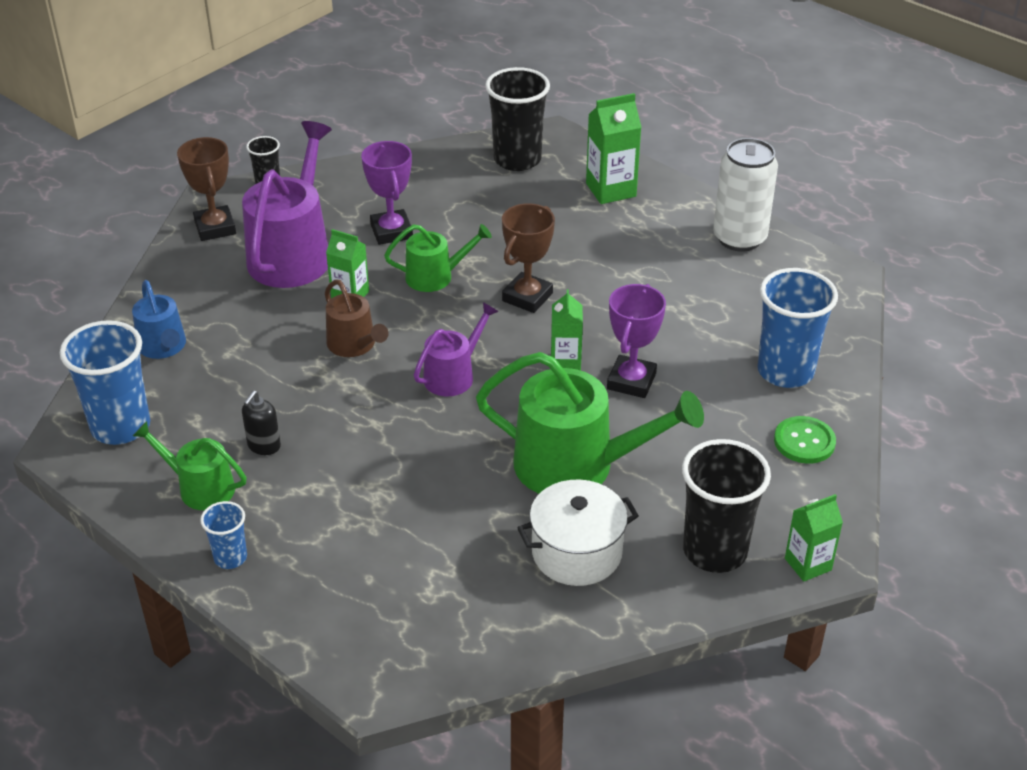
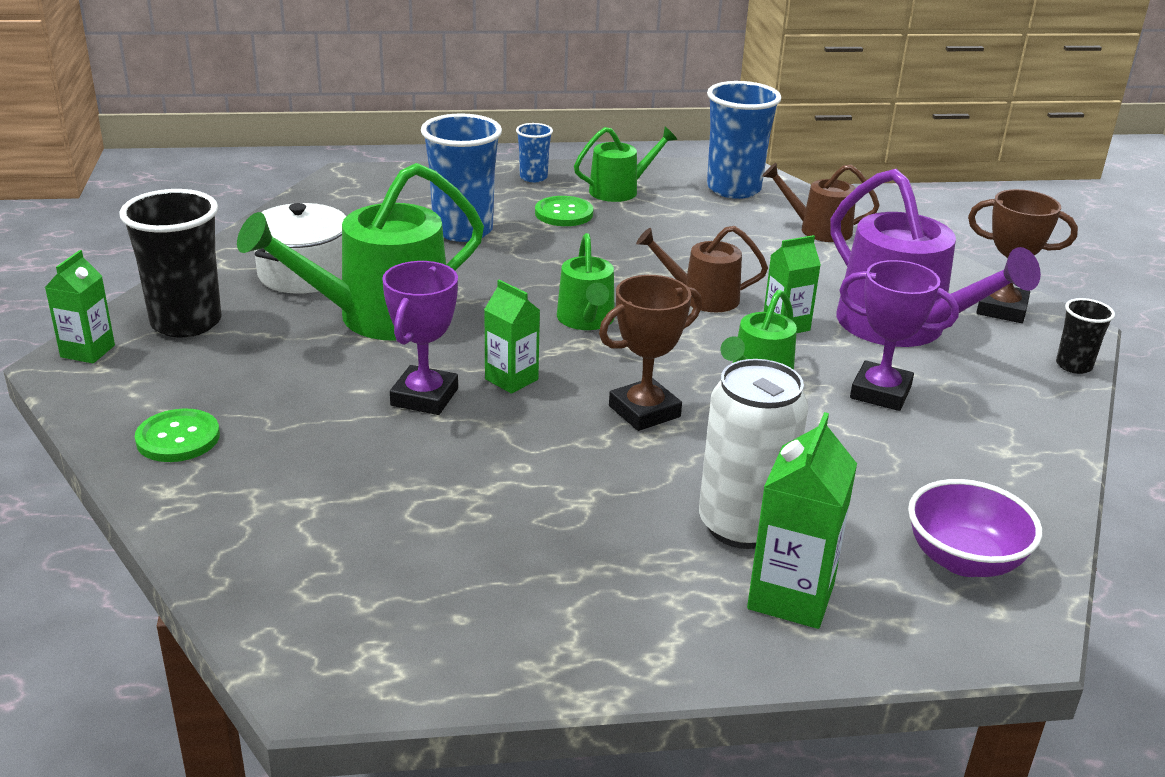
camera: 130 degrees right, 10 degrees down
blue watering can [132,280,186,359] -> brown watering can [762,163,880,242]
black soap dispenser [242,391,281,455] -> none
purple watering can [414,302,499,396] -> green watering can [557,233,615,330]
black cup [485,67,550,171] -> purple bowl [908,479,1042,577]
brown trophy [502,203,555,313] -> brown trophy turned 75 degrees clockwise [599,275,702,431]
purple trophy [607,284,666,398] -> purple trophy turned 45 degrees clockwise [382,261,458,415]
white can [713,138,778,251] -> white can moved to [699,359,808,549]
blue cup [757,268,838,388] -> blue cup moved to [421,113,502,242]
none -> green button [535,196,593,226]

